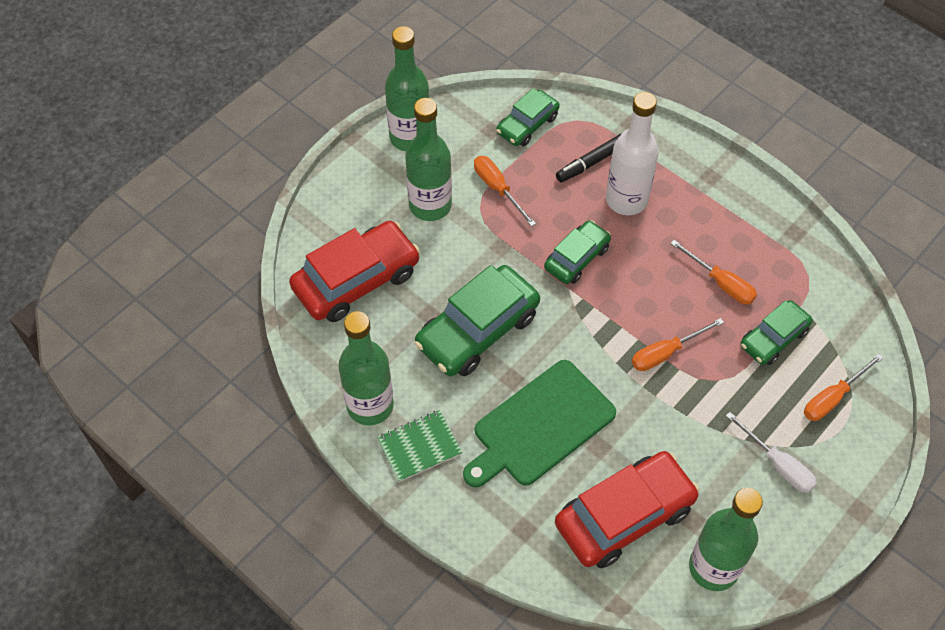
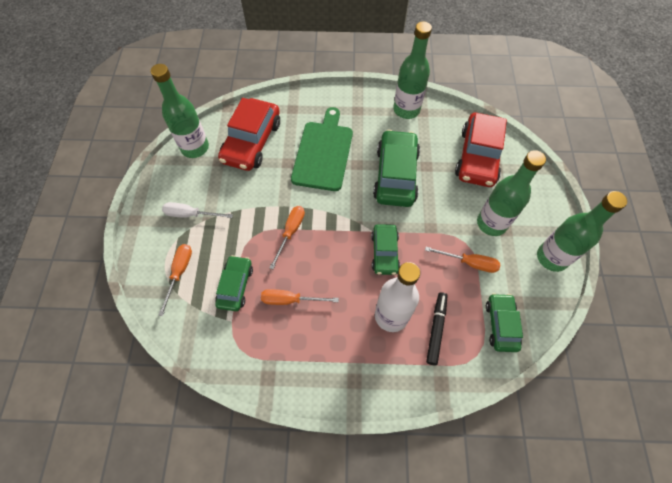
camera: 140 degrees right, 5 degrees up
green notebook [377,410,462,482] -> none

